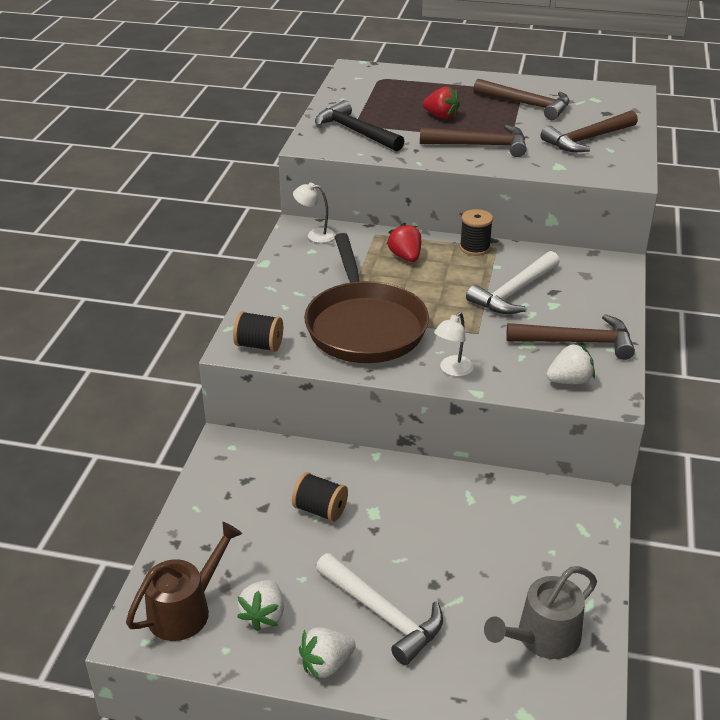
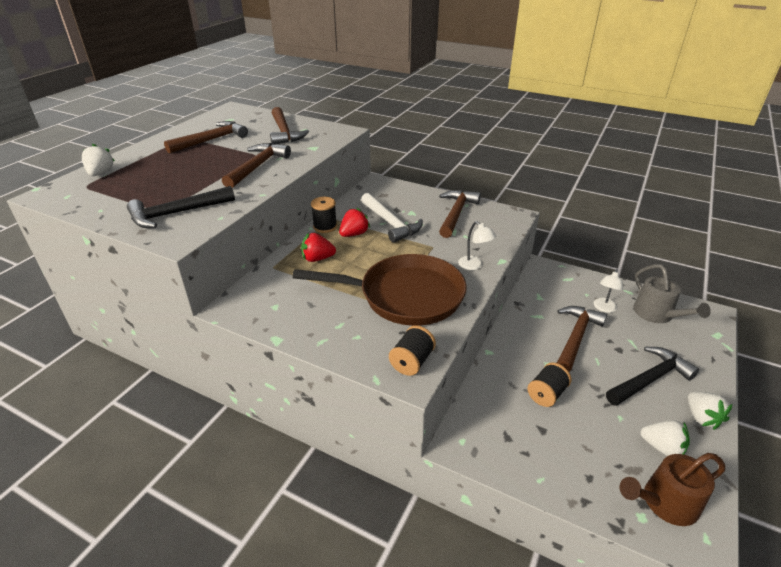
camera: 75 degrees left, 0 degrees up
brown watering can [126,522,242,641] -> brown watering can turned 75 degrees counterclockwise [620,453,725,526]
white lamp [293,183,336,243] -> white lamp moved to [594,269,623,313]
white hammer [316,553,443,665] -> black hammer [606,347,699,406]
red strawberry [423,86,460,119] -> red strawberry moved to [339,208,370,237]
white strawberry [546,343,595,384] -> white strawberry moved to [82,144,115,176]
none -> brown hammer [557,306,607,372]

